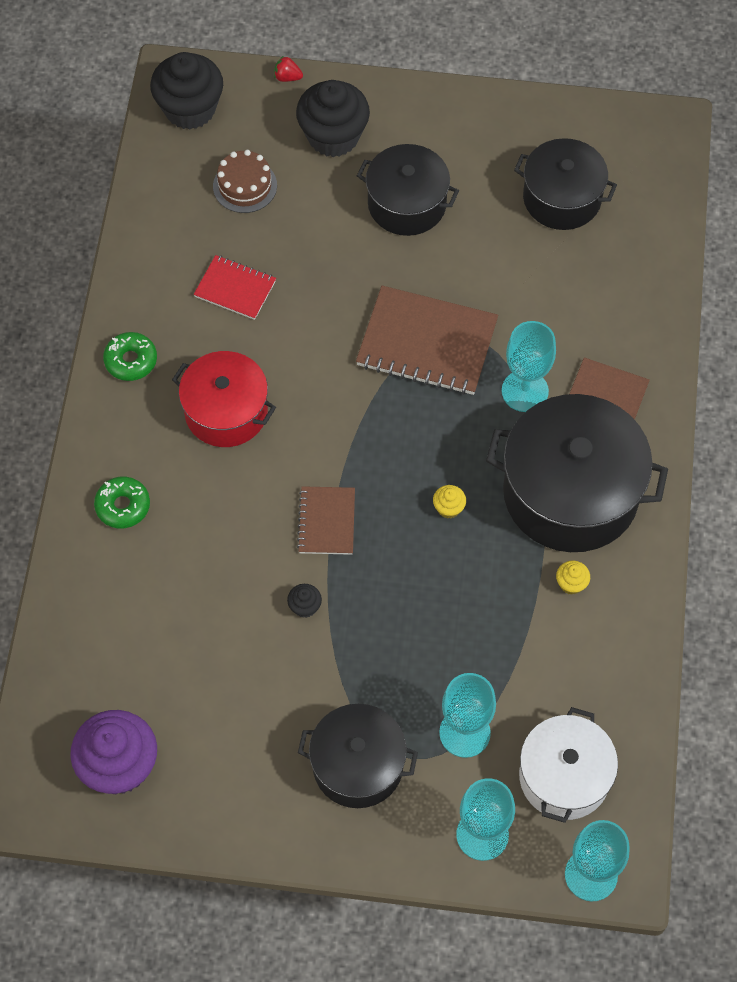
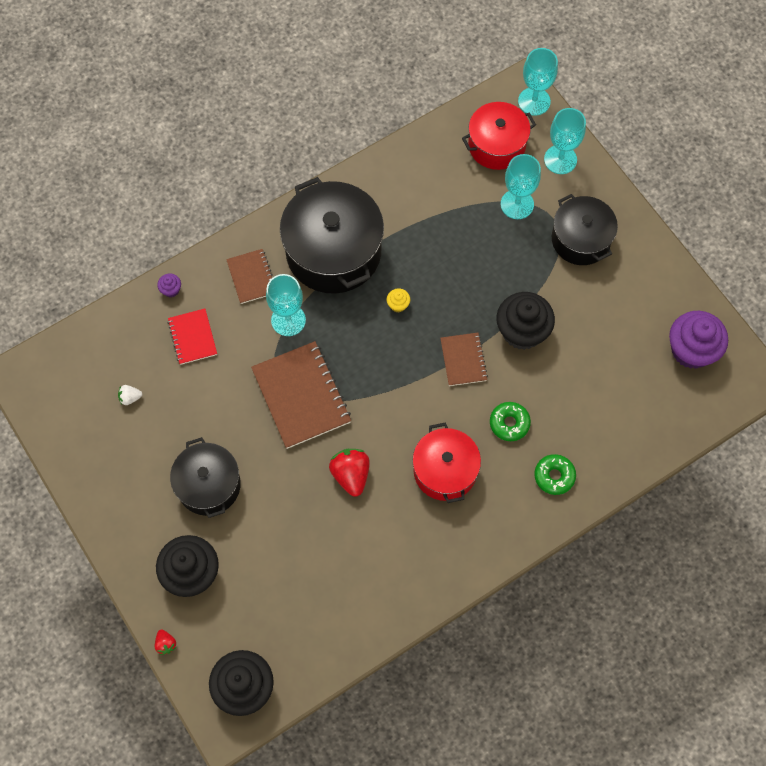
camera: 130 degrees left, 5 degrees up
green donut [103,332,157,381] -> green donut moved to [490,402,531,441]
red notebook [194,255,276,320] -> red notebook moved to [168,309,217,365]
brown cake [213,150,277,213] -> none
black cupcake [287,584,322,618] -> black cupcake [497,292,555,350], size x2.40
brown notebook [297,486,355,555] -> brown notebook turned 60 degrees counterclockwise [440,332,488,386]
black pot [514,138,617,230] -> white strawberry [118,385,142,405]
white pot [519,707,618,823] -> red pot [462,102,536,170]
yellow cupcake [556,561,590,595] -> none
none -> purple cupcake [157,273,181,297]
none -> red strawberry [329,449,370,497]

